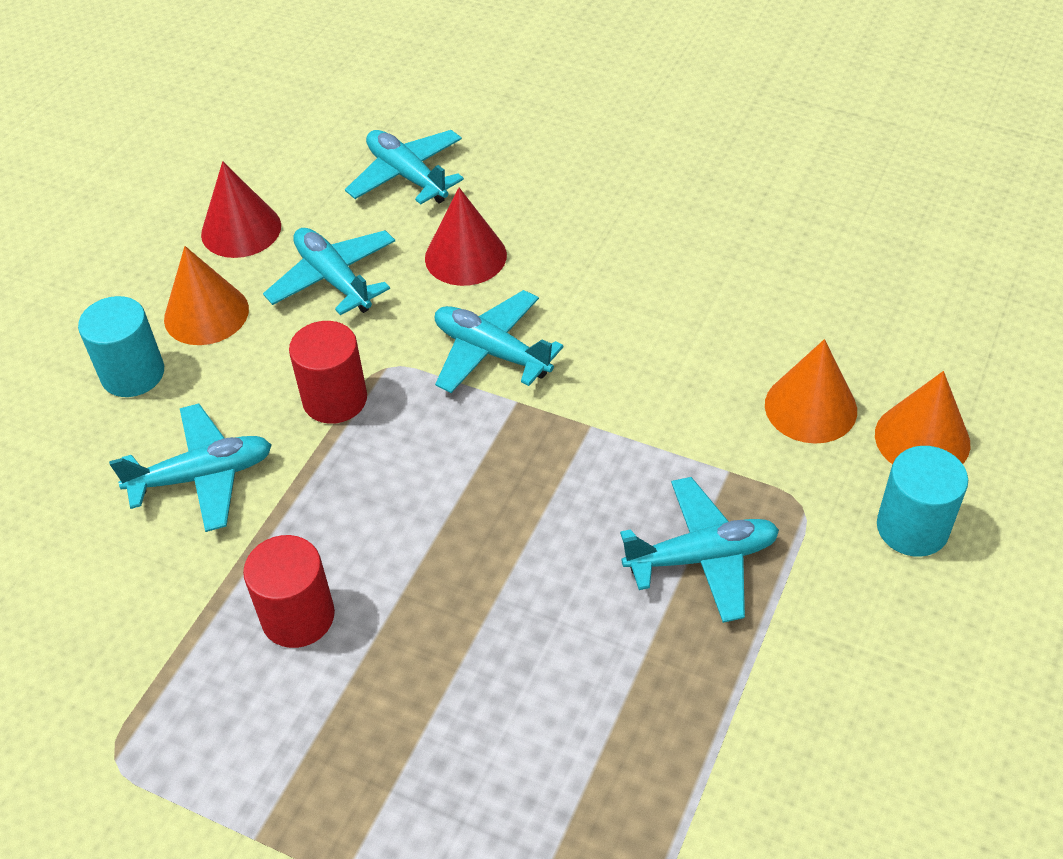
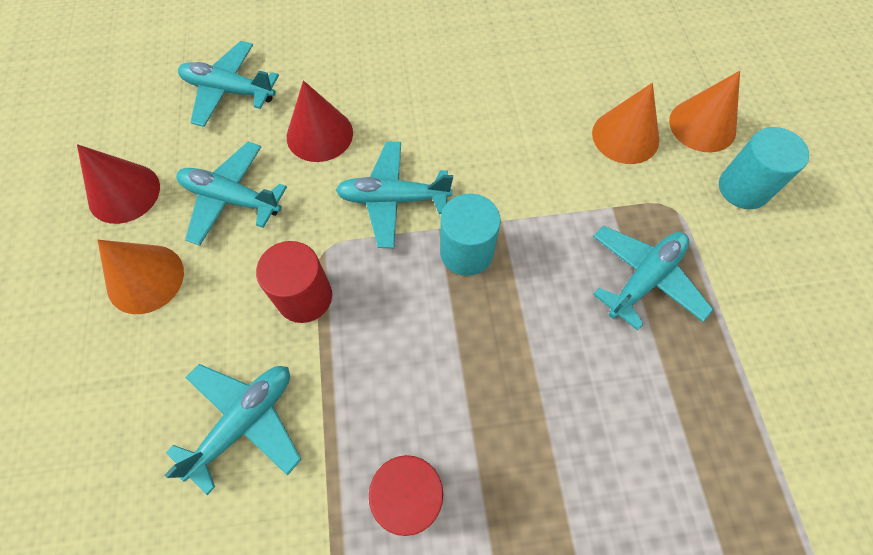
camera: 35 degrees left, 15 degrees up
turquoise cylinder [78,296,164,397] -> turquoise cylinder moved to [440,194,501,276]

